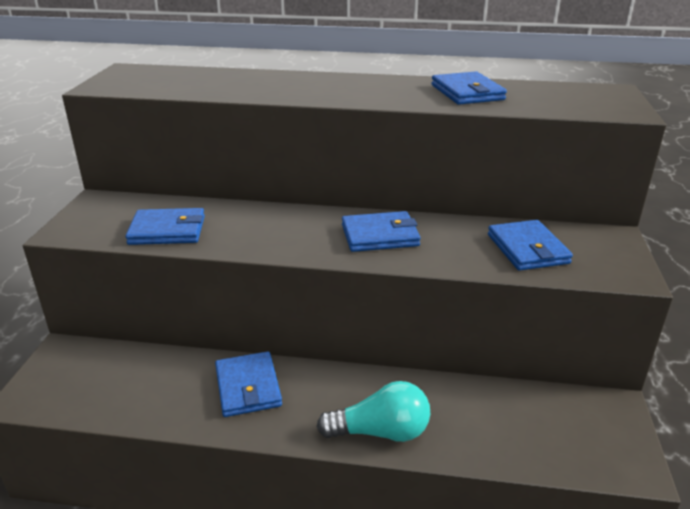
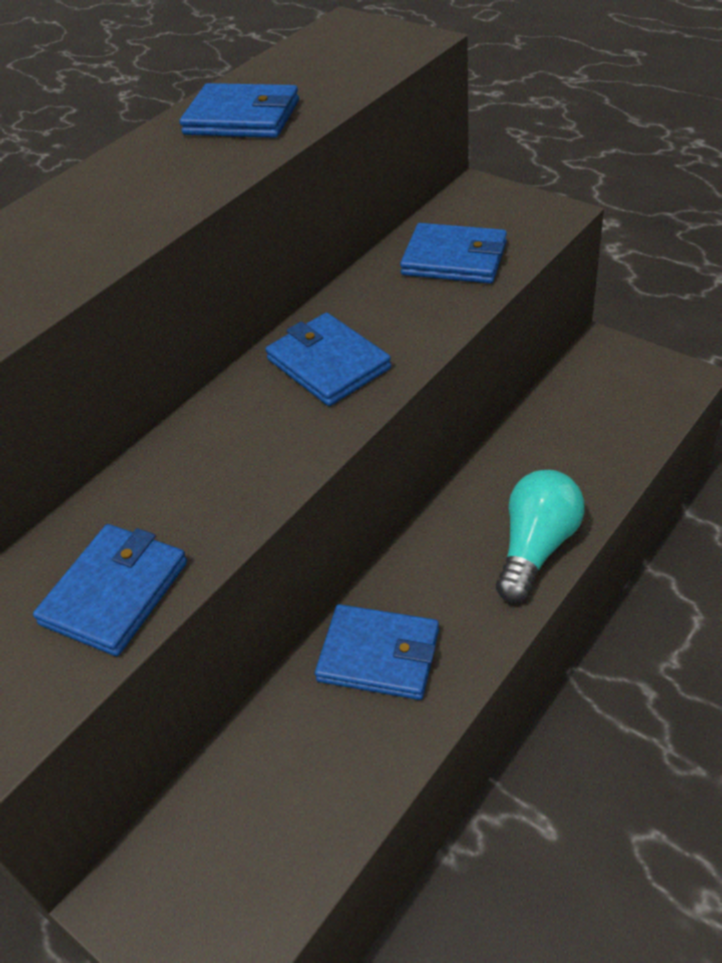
camera: 55 degrees left, 15 degrees up
blue wallet [342,211,421,252] -> blue wallet turned 60 degrees counterclockwise [265,312,391,406]

